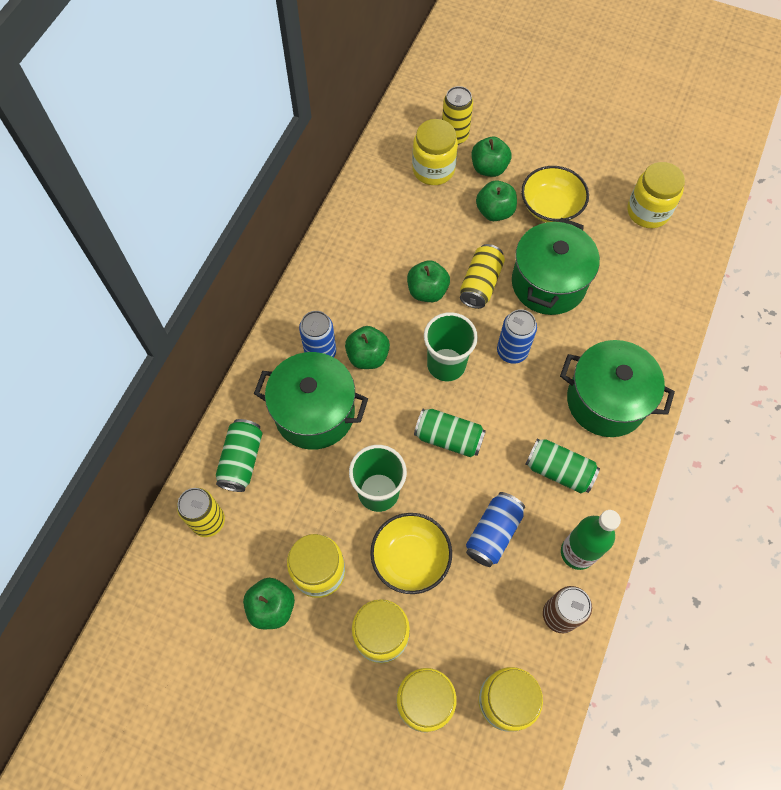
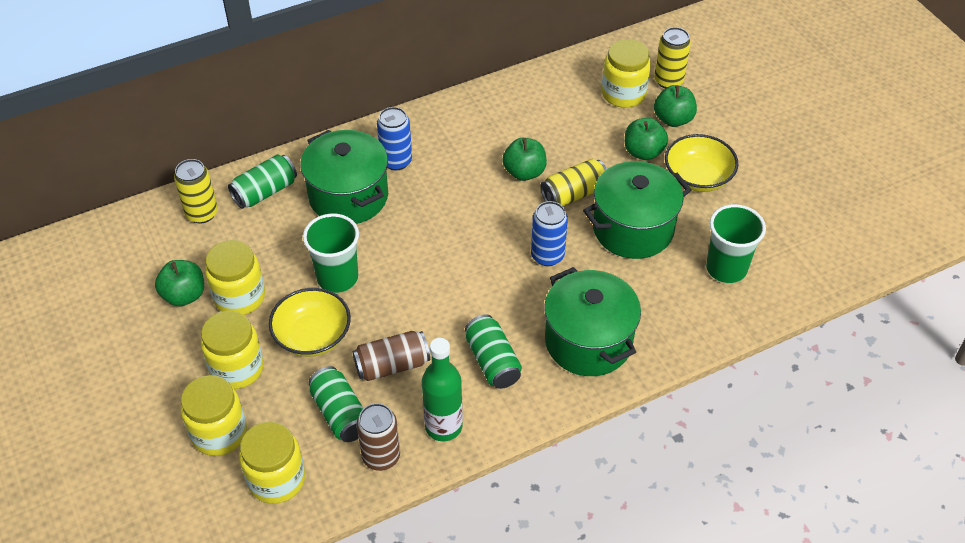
camera: 40 degrees right, 15 degrees down
green apple [345,326,390,369] -> none
green can [414,409,486,457] -> green can moved to [308,366,364,442]
green cup [424,312,478,381] -> green cup moved to [706,204,766,283]
blue can [466,492,525,567] -> brown can [353,331,430,381]
yellow jar [627,162,685,228] -> none

